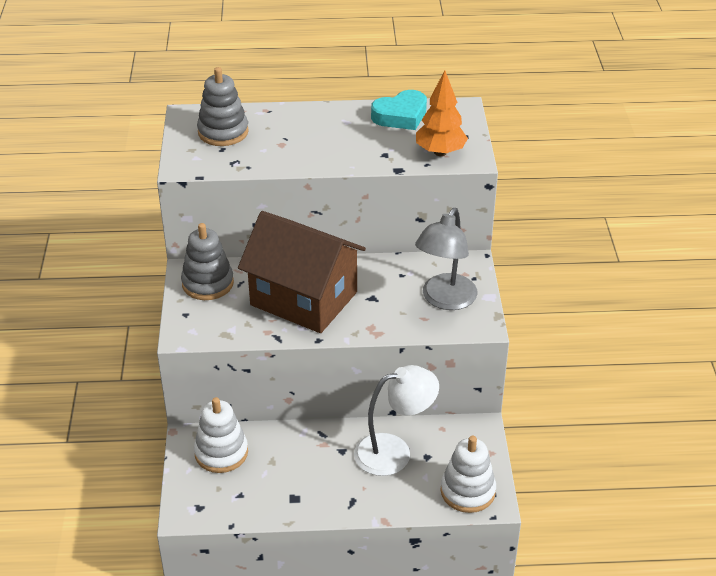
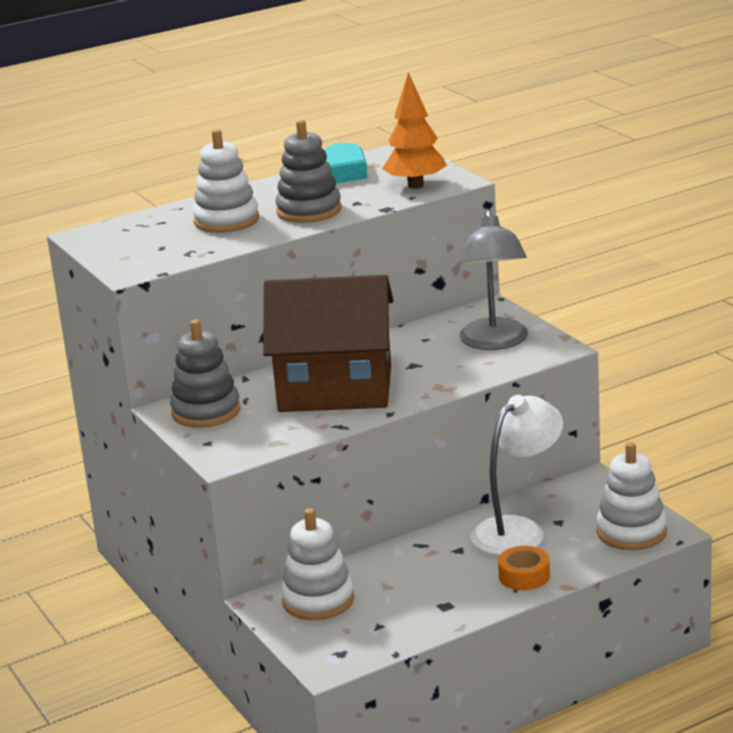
camera: 25 degrees left, 15 degrees down
grey stacking toy [197,67,249,146] -> grey stacking toy moved to [275,120,342,223]
none -> white stacking toy [193,129,259,233]
none -> orange tape [498,546,550,590]

